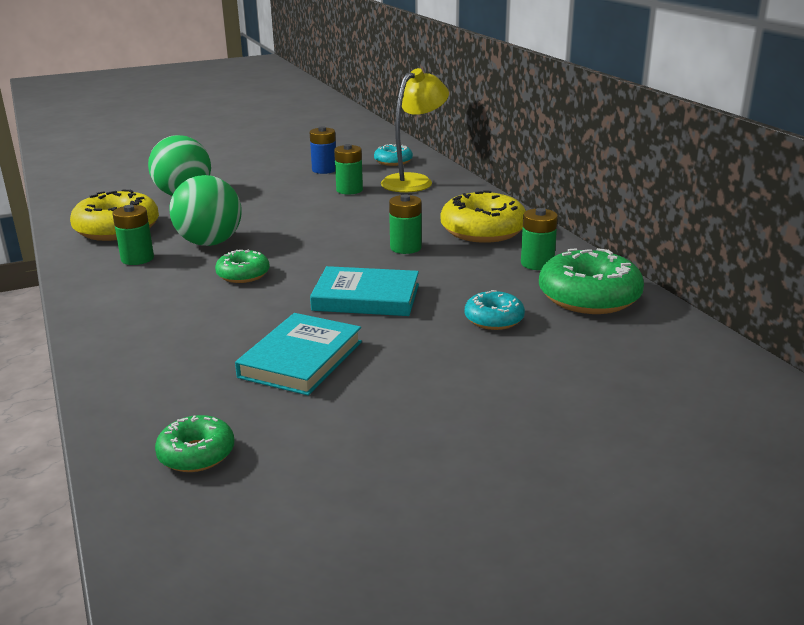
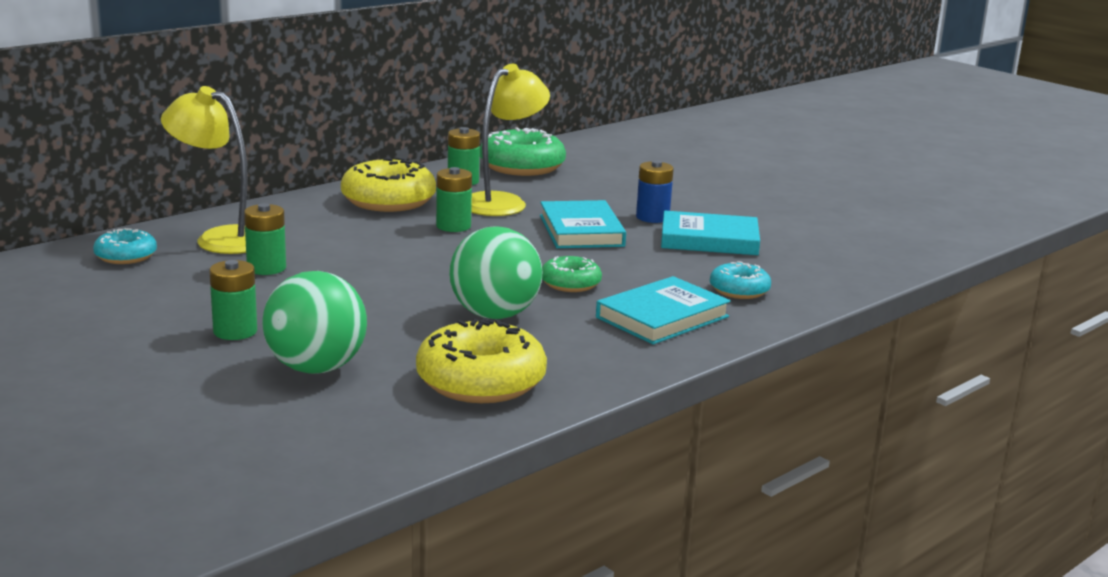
camera: 110 degrees left, 5 degrees down
green battery [112,205,154,265] -> green battery moved to [209,260,257,340]
green donut [155,415,234,472] -> none
blue battery [310,126,336,174] -> blue battery moved to [636,160,674,223]
turquoise donut [465,290,525,330] -> turquoise donut moved to [710,261,771,299]
none -> yellow lamp [471,64,550,216]
none -> turquoise book [596,276,731,345]

